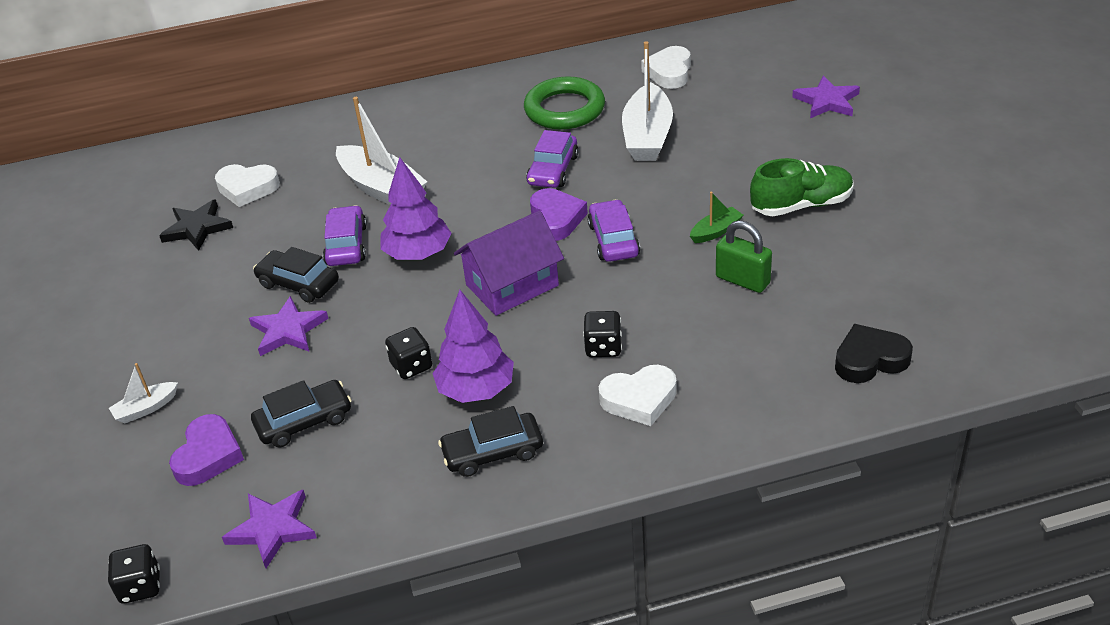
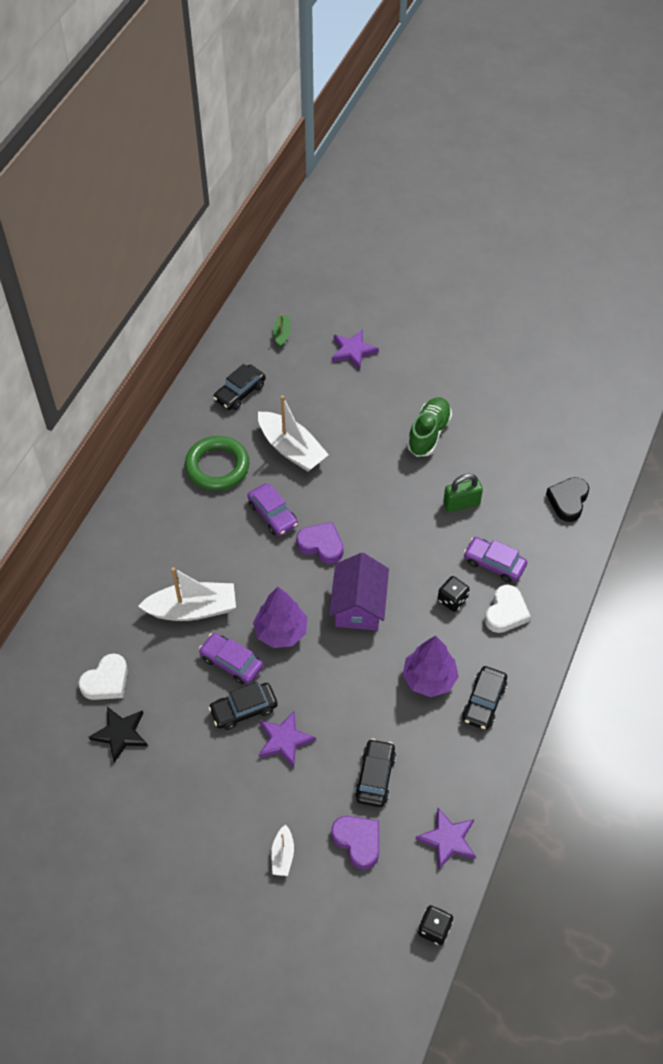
camera: 55 degrees left, 15 degrees up
black dice [385,327,432,379] -> none
purple car [588,199,640,262] -> purple car moved to [463,537,527,583]
white heart [641,46,691,89] -> black car [213,364,266,410]
green boat [690,192,743,243] -> green boat moved to [273,314,291,348]

